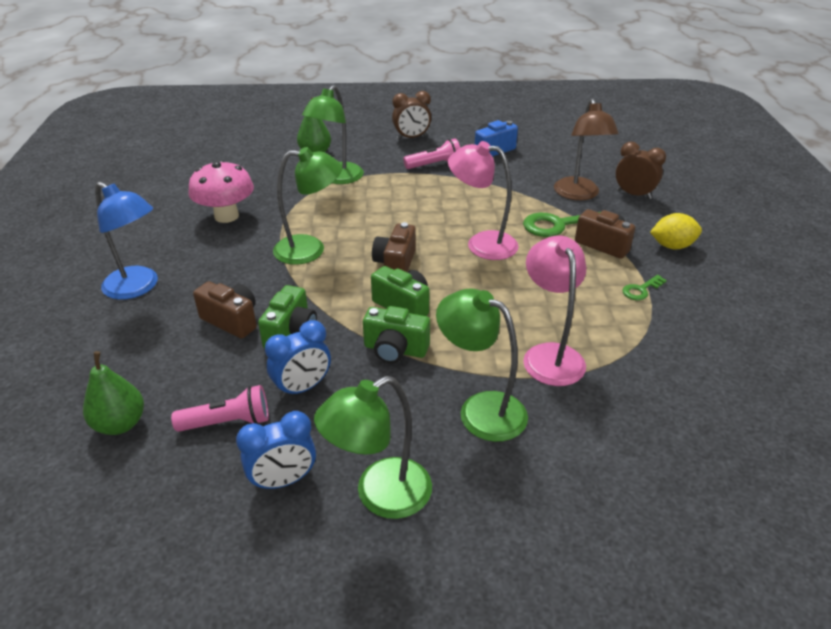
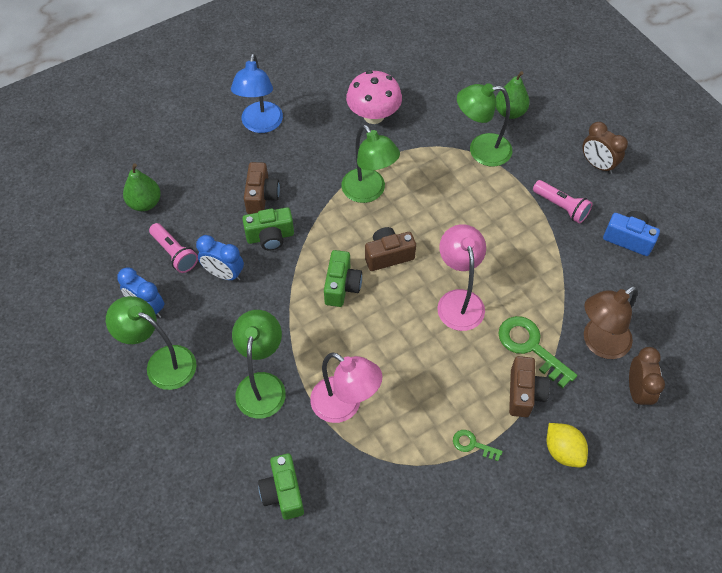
camera: 60 degrees right, 20 degrees up
green camera [363,306,430,363] -> green camera moved to [258,454,304,520]
pink lamp [523,236,587,386] -> pink lamp turned 75 degrees clockwise [310,352,383,423]

